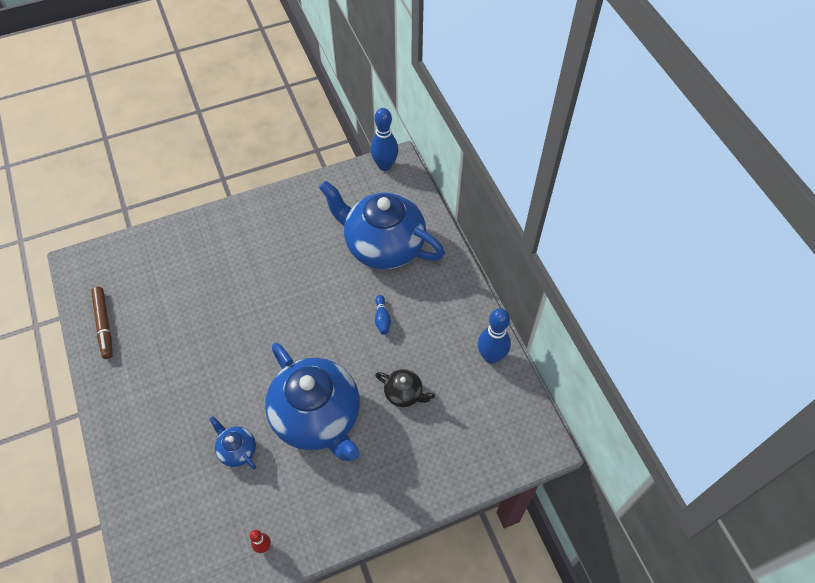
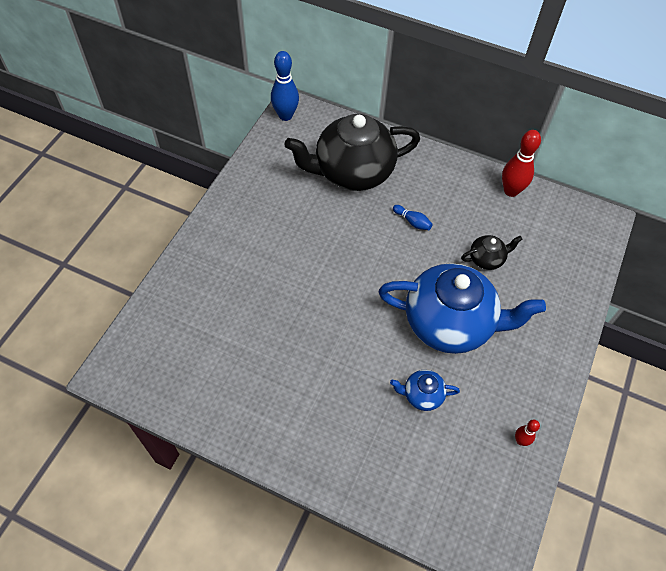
camera: 45 degrees left, 0 degrees up
brown marker [91,287,113,359] -> none
blue teapot [319,181,445,269] -> black teapot [285,114,420,191]
blue bowling pin [478,308,511,364] -> red bowling pin [502,130,541,197]

